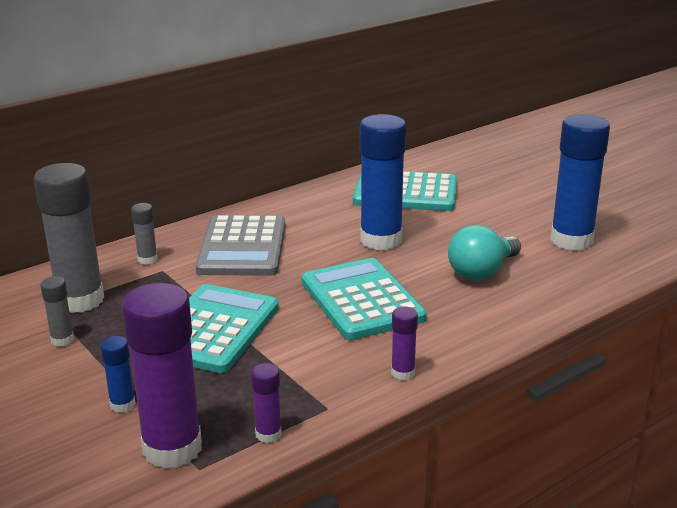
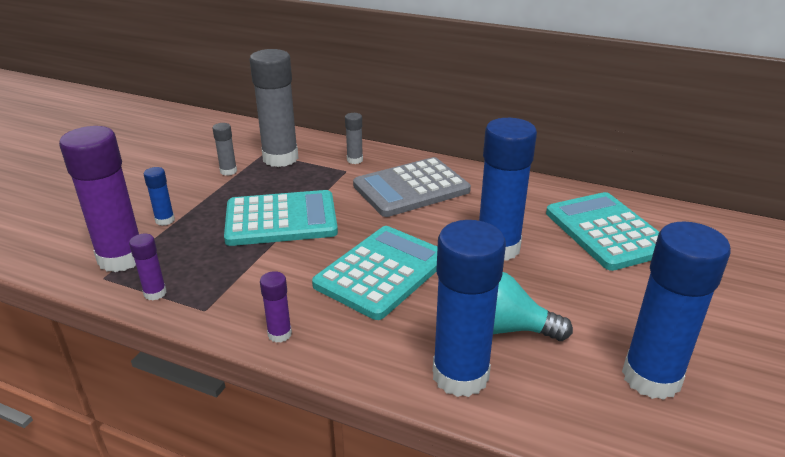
camera: 60 degrees right, 5 degrees up
none -> blue glue stick [433,220,506,397]

